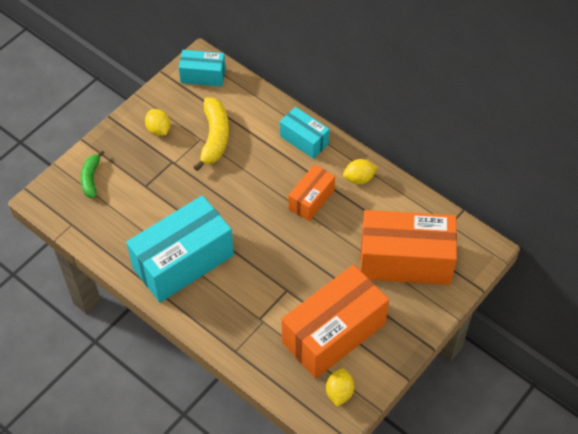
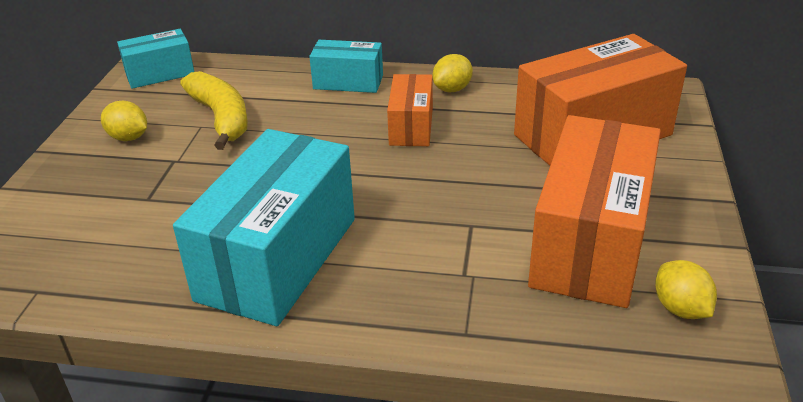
camera: 30 degrees left, 20 degrees down
green banana [81,150,105,198] -> none

